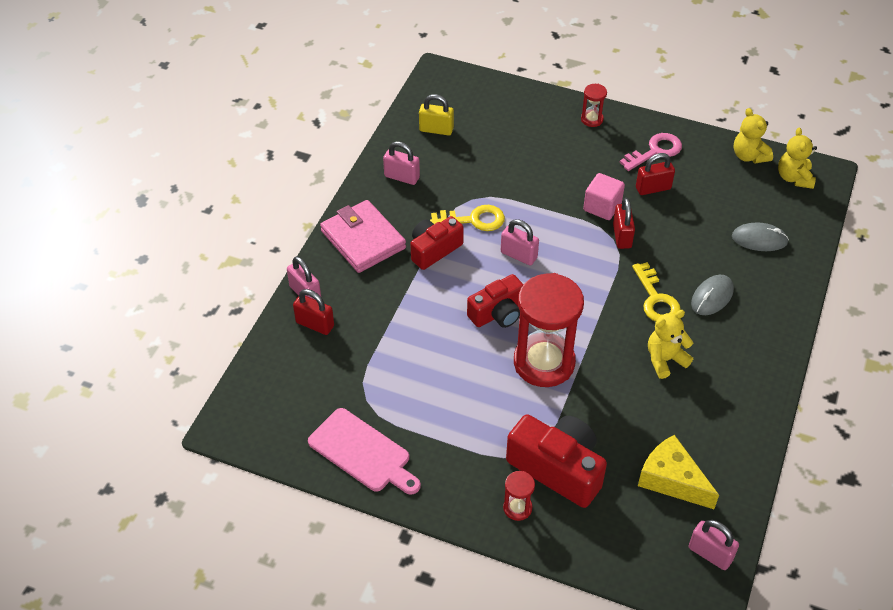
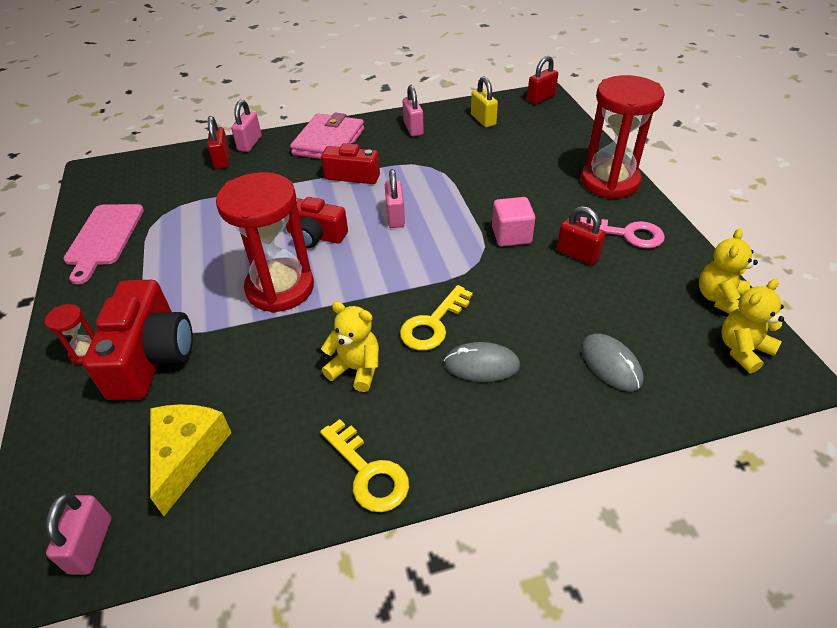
camera: 55 degrees right, 5 degrees down
yellow key [430,205,505,231] -> yellow key moved to [320,419,409,512]
red hourglass [581,84,607,127] -> red hourglass [581,75,665,199], size x2.32
red padlock [613,198,635,249] -> red padlock moved to [527,56,558,104]

